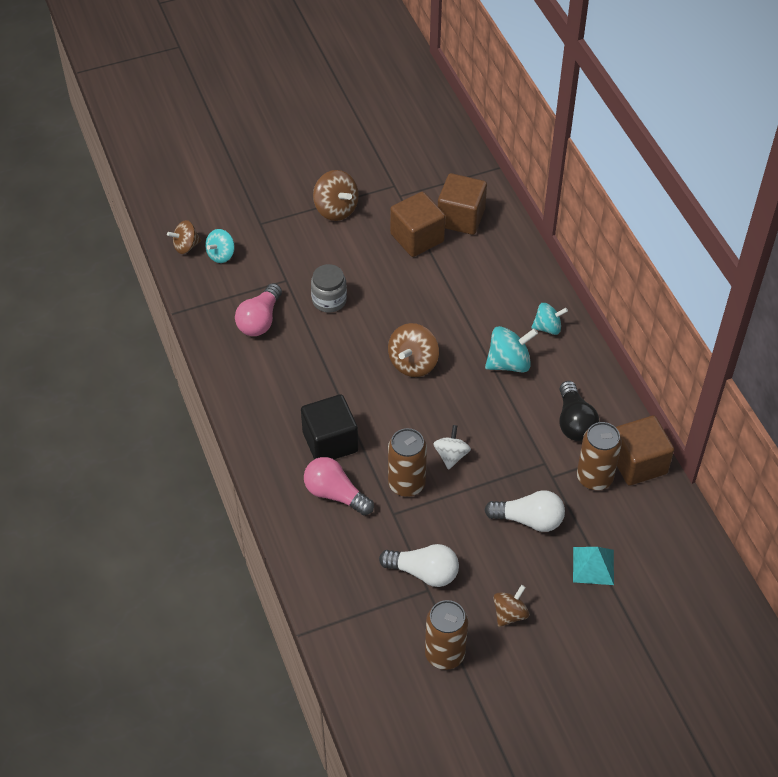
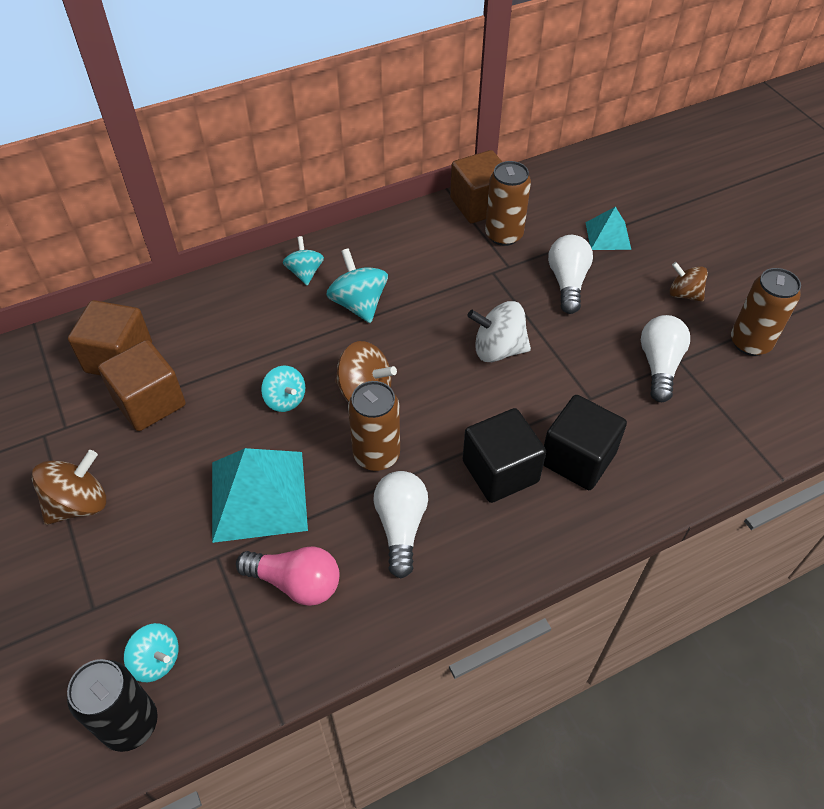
camera: 95 degrees left, 0 degrees up
brown spinning top [167,220,201,254] -> black can [67,659,158,752]
pink light bulb [304,457,374,515] -> black cube [543,395,627,490]
grey jar [311,264,347,312] -> turquoise pyramid [212,448,308,543]
brown can [388,428,427,497] -> brown can moved to [348,381,400,471]
white spinning top [433,425,471,470] -> white spinning top [468,301,531,362], size x1.51
black light bulb [559,381,599,441] -> none
none -> turquoise spinning top [261,366,305,412]
none -> white light bulb [373,471,428,578]

